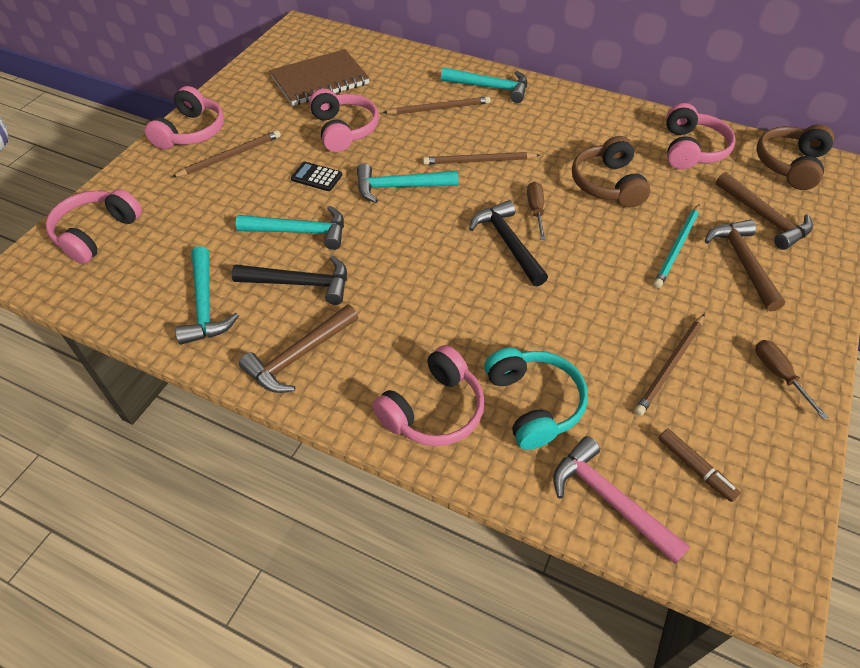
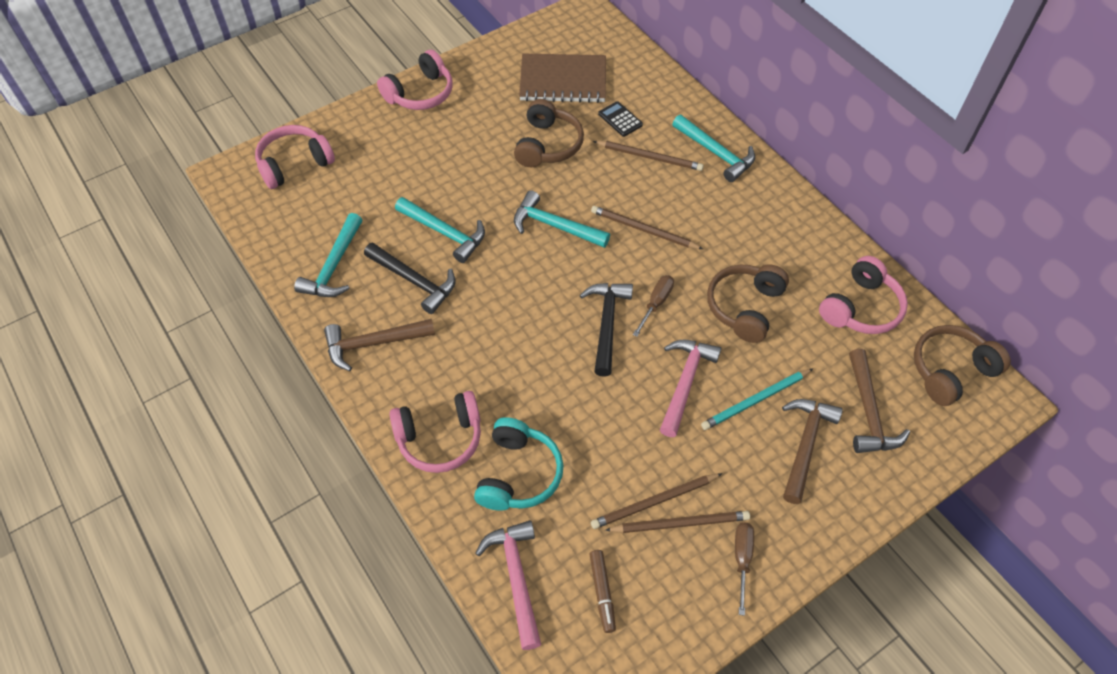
camera: 30 degrees right, 5 degrees up
brown pencil [172,130,281,177] -> brown pencil moved to [605,511,750,533]
black calculator [291,162,342,191] -> black calculator moved to [598,101,643,137]
pink headphones [309,89,379,152] -> brown headphones [514,99,584,167]
none -> pink hammer [660,340,721,437]

